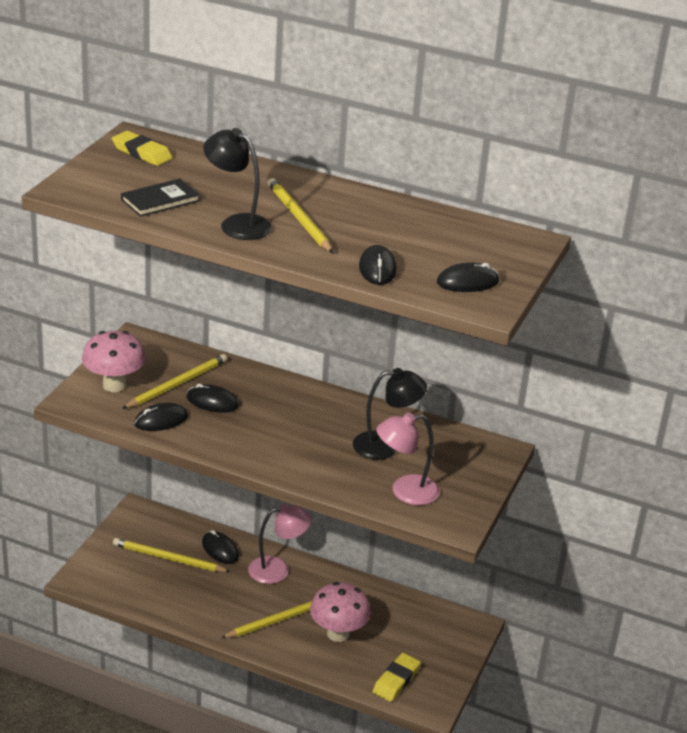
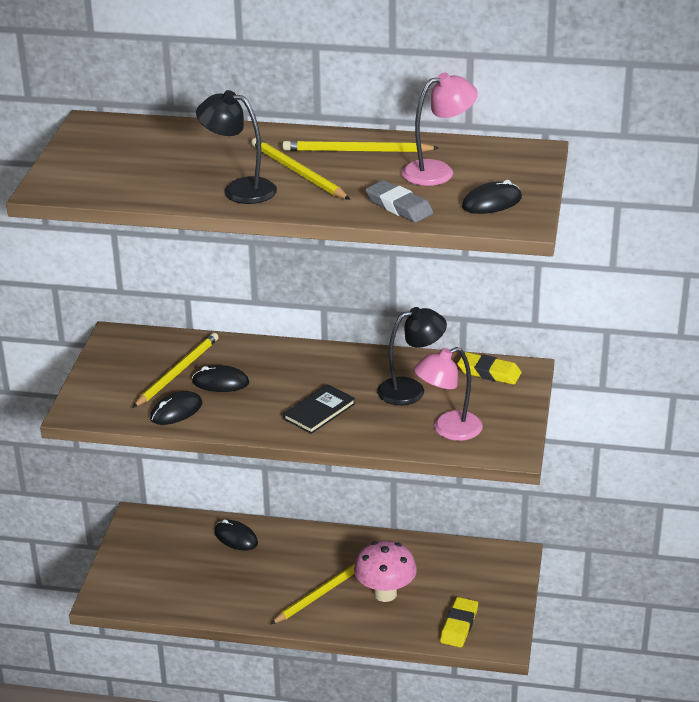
camera: 10 degrees left, 0 degrees up
pink mushroom [82,331,146,392] -> none
yellow eraser [112,131,172,166] -> yellow eraser moved to [457,352,522,385]
yellow pencil [113,538,231,572] -> yellow pencil moved to [282,141,439,152]
black book [121,179,200,217] -> black book moved to [283,384,355,434]
pink lamp [248,504,311,584] -> pink lamp moved to [402,73,478,186]
black mouse [359,245,397,285] -> grey eraser [365,180,433,222]

